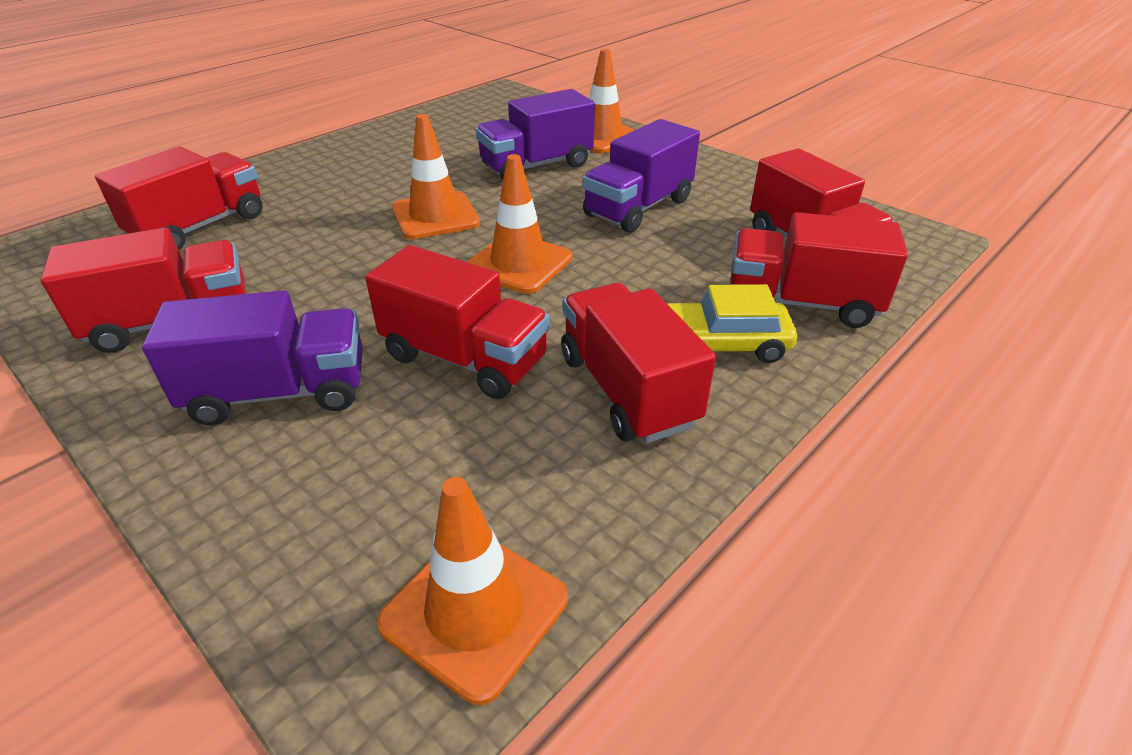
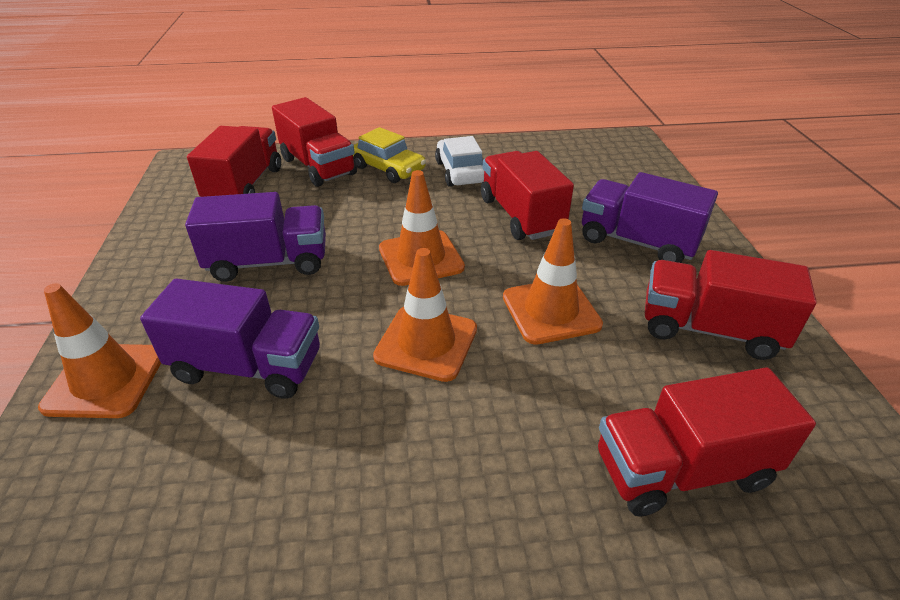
camera: 140 degrees left, 0 degrees up
orange traffic cone [377,477,568,705] -> orange traffic cone moved to [503,218,603,345]
red truck [561,283,716,443] -> white car [435,136,484,187]

